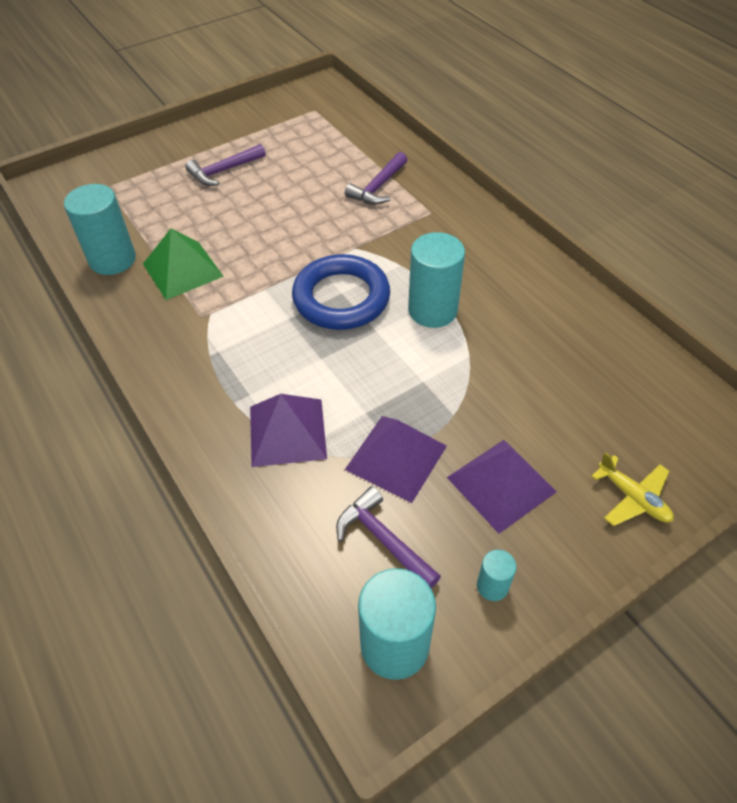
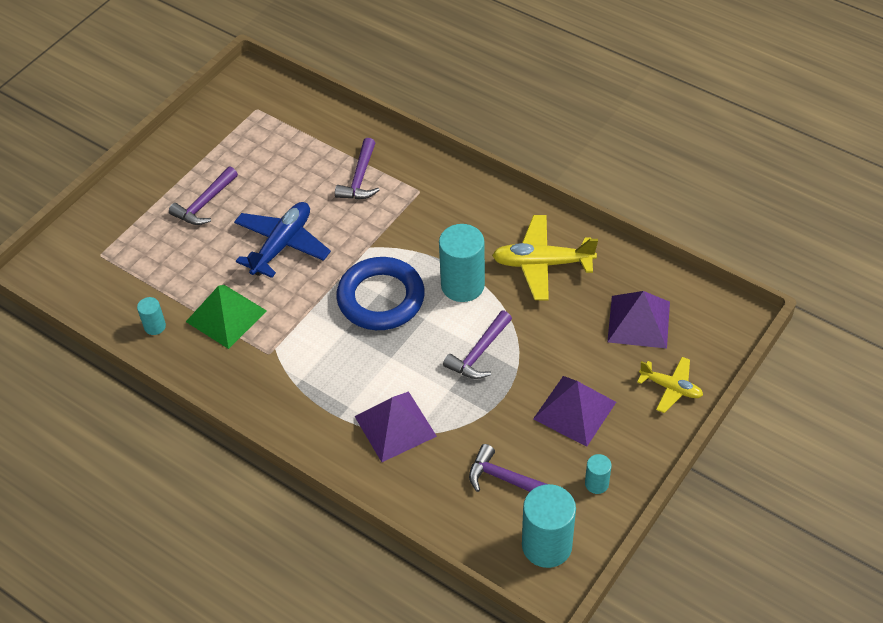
camera: 20 degrees left, 0 degrees up
turquoise cylinder [64,184,136,275] -> turquoise cylinder [137,297,166,335], size x0.49
purple pyramid [345,416,447,503] -> purple pyramid moved to [607,291,670,349]
none -> blue plane [234,202,331,278]
none -> purple hammer [443,311,512,379]
none -> yellow plane [492,215,598,300]

